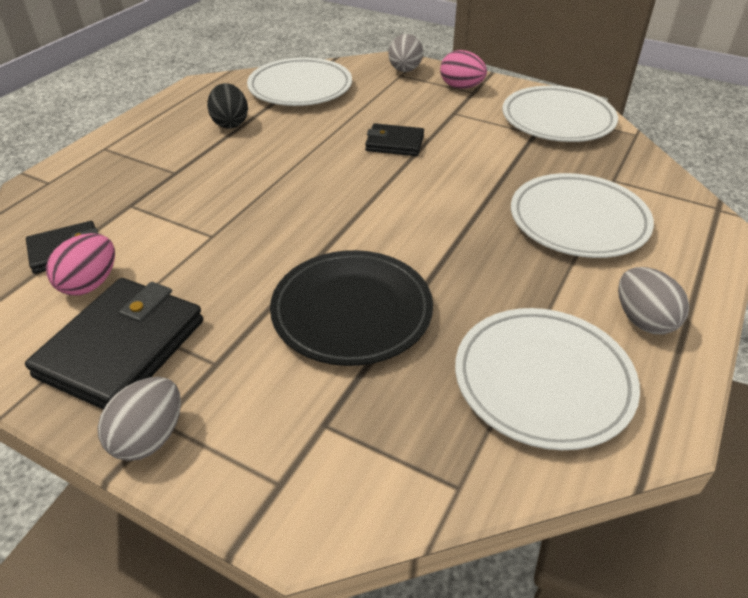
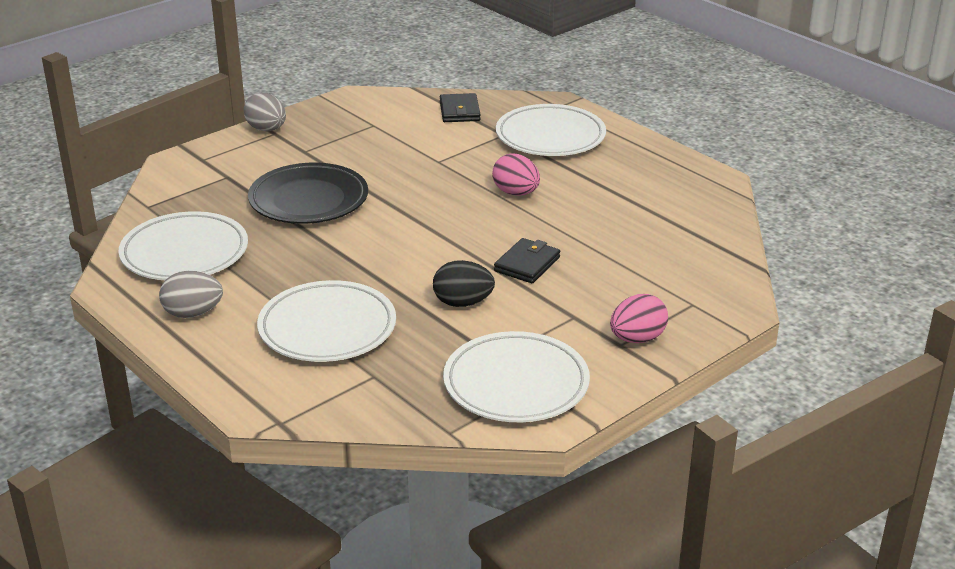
camera: 110 degrees right, 10 degrees down
black wallet [25,278,203,410] -> none
pink egg [46,233,115,296] -> pink egg moved to [492,153,540,196]
black egg [207,83,248,129] -> black egg moved to [433,260,495,307]
white plate [247,57,352,106] -> white plate moved to [496,104,606,156]
grey egg [388,34,423,72] -> none

